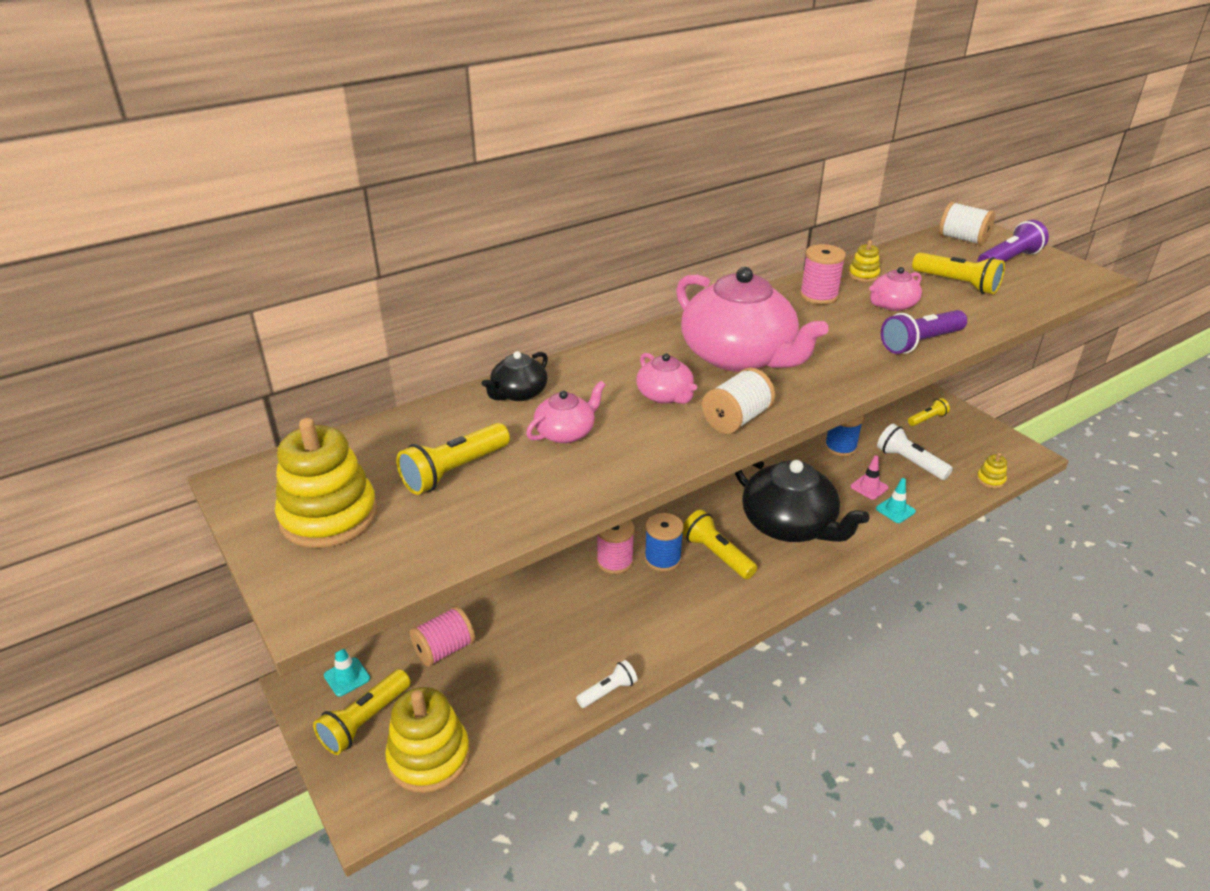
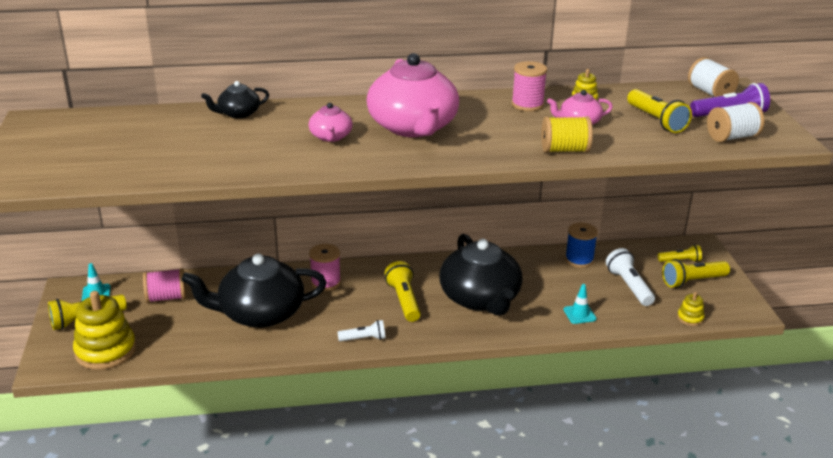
camera: 25 degrees right, 5 degrees down
yellow stacking toy [275,418,377,548] -> none
yellow flashlight [397,423,510,495] -> yellow flashlight moved to [662,259,730,288]
pink teapot [526,381,605,443] -> none
white flashlight [576,660,637,708] -> white flashlight moved to [337,320,386,342]
blue spool [645,513,684,572] -> none
white spool [702,368,775,434] -> white spool moved to [707,102,764,142]
pink traffic cone [850,455,889,500] -> none
purple flashlight [881,310,967,354] -> yellow spool [541,116,593,153]
none -> black teapot [181,253,326,328]

